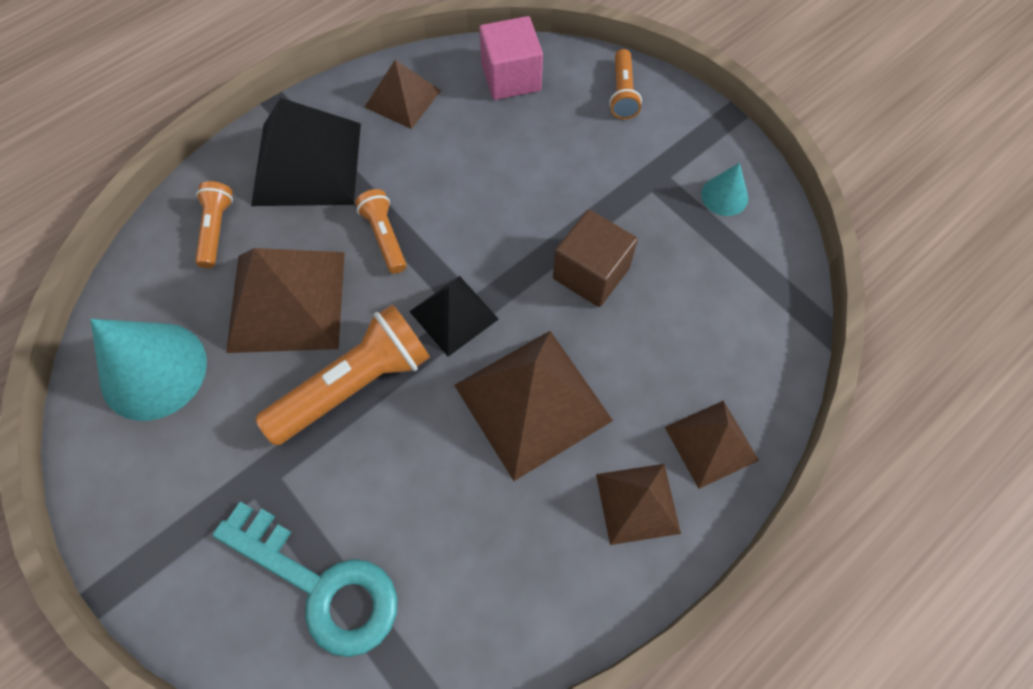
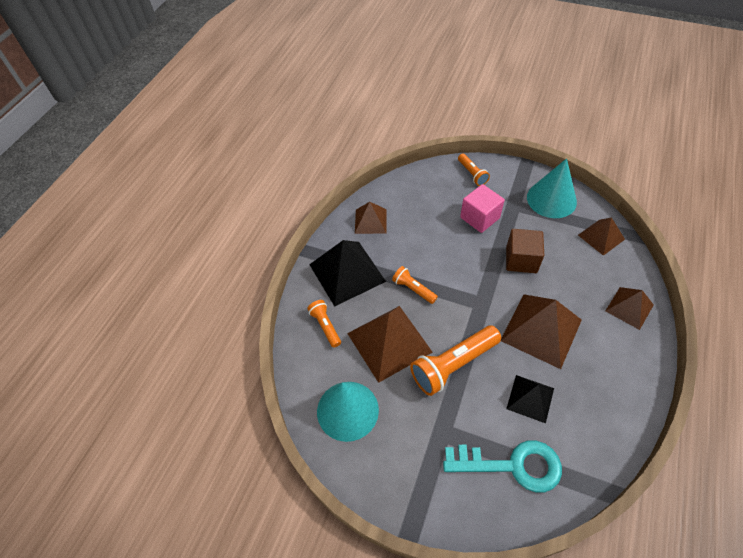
camera: 25 degrees left, 10 degrees down
orange flashlight [255,304,430,445] -> orange flashlight turned 150 degrees counterclockwise [410,325,501,396]
black pyramid [409,276,499,357] -> black pyramid moved to [506,375,554,423]
pink cube [479,16,543,100] -> pink cube moved to [460,184,505,233]
brown pyramid [596,464,681,545] -> brown pyramid moved to [578,218,625,256]
turquoise cone [701,163,748,216] -> turquoise cone [527,158,577,218], size x2.00

